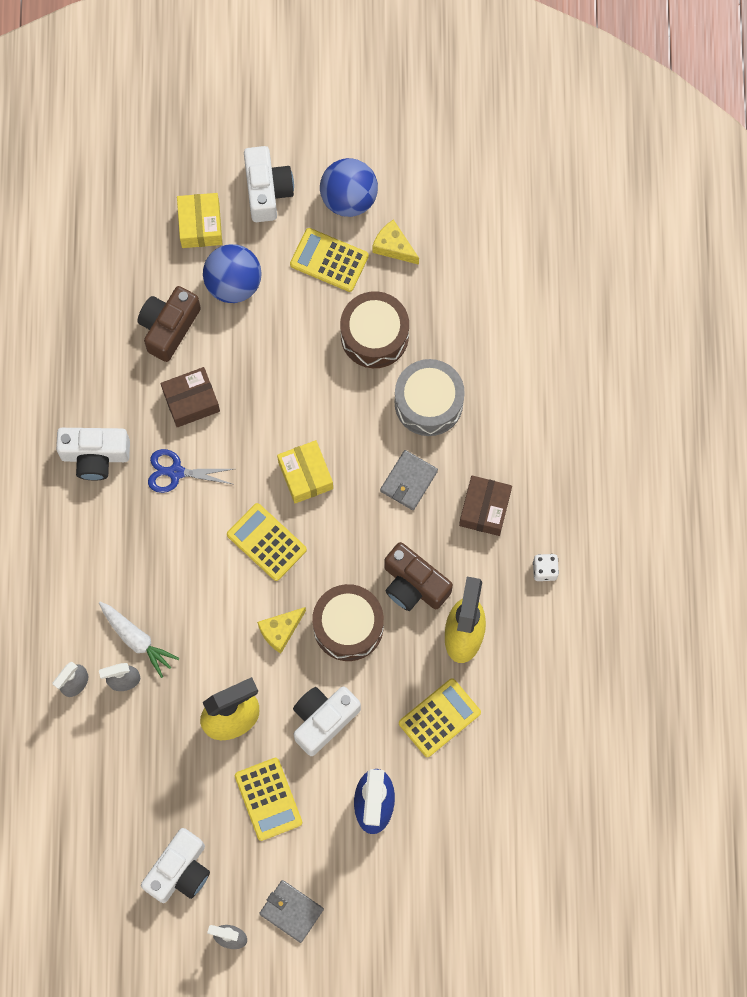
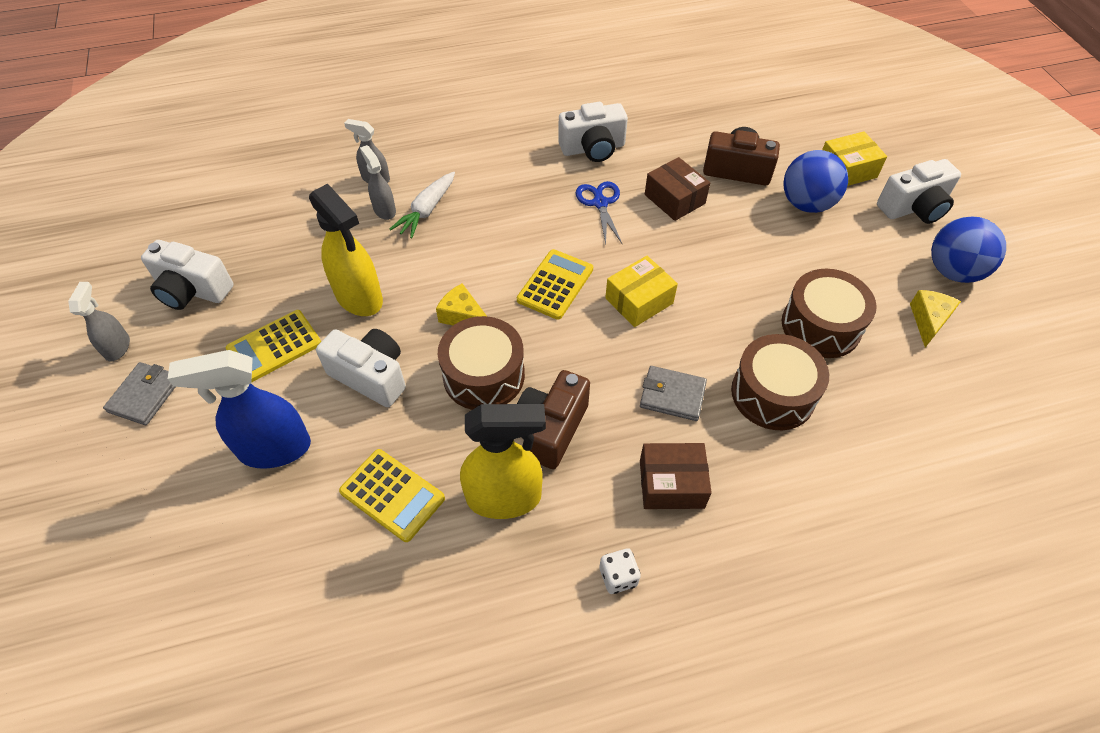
camera: 75 degrees right, 20 degrees down
white camera [56,428,130,480] -> white camera turned 90 degrees counterclockwise [558,102,628,162]
yellow calculator [290,228,369,292] -> none
grey drum [395,359,465,436] -> brown drum [731,334,829,430]

